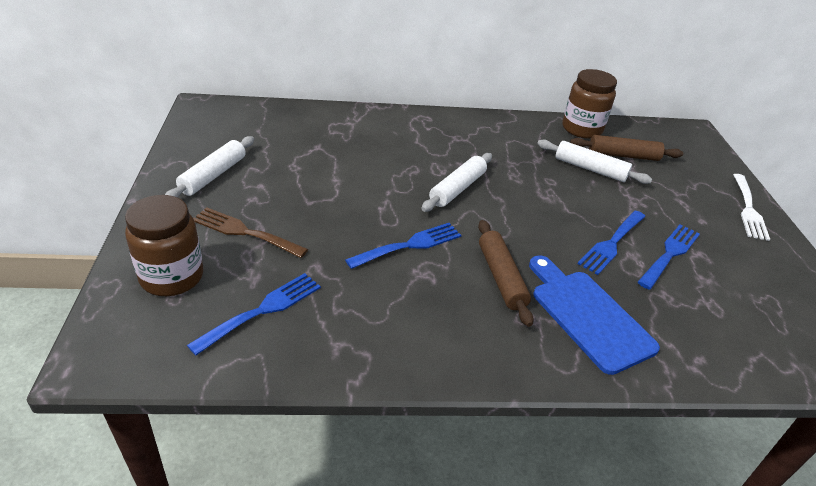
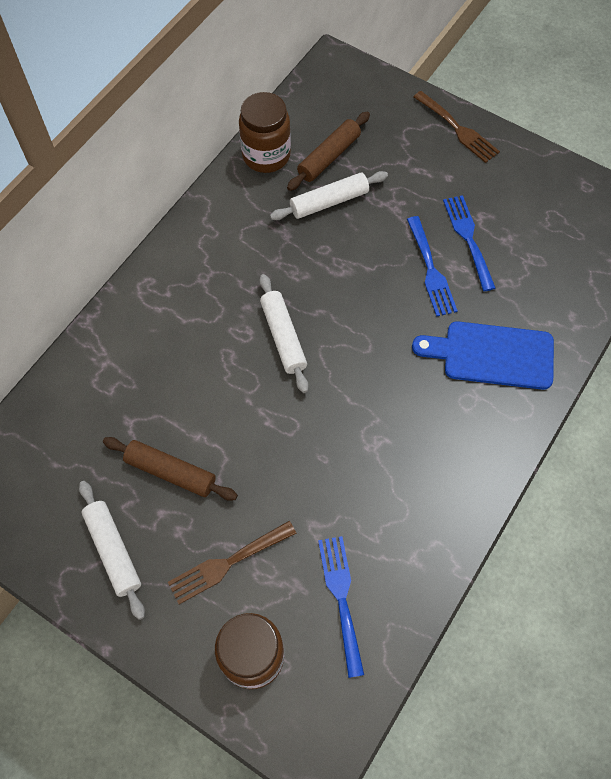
camera: 50 degrees left, 25 degrees up
blue fork [345,223,461,269] -> none
brown rolling pin [478,220,534,327] -> brown rolling pin moved to [103,437,238,501]
white fork [733,174,770,241] -> brown fork [414,91,500,163]

